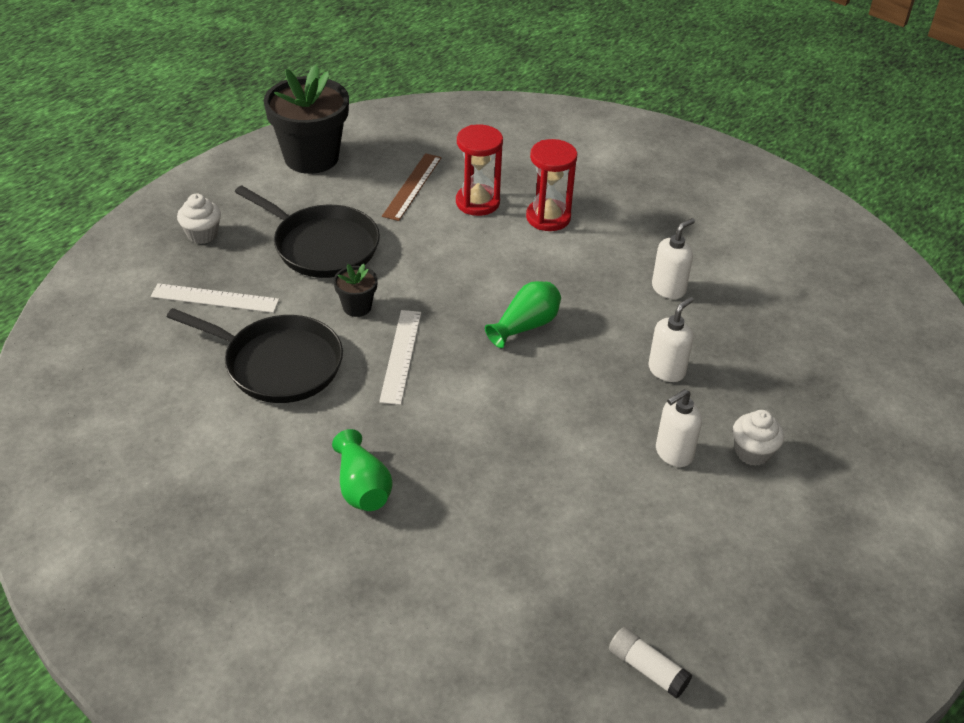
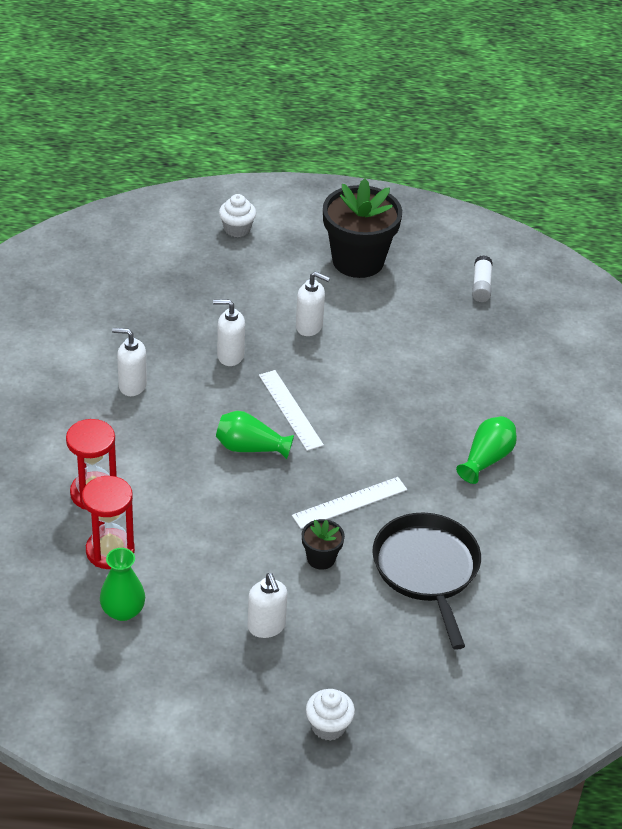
camera: 125 degrees left, 0 degrees up
white ruler [151,283,279,313] -> white ruler moved to [259,370,324,451]
black pan [235,185,380,278] -> white soap dispenser [248,573,287,638]
black flower pot [264,65,349,174] -> black flower pot moved to [323,179,402,278]
brown ruler [382,153,442,221] -> green vase [100,548,145,621]
white cupcake [733,410,784,466] -> white cupcake moved to [219,194,256,238]

